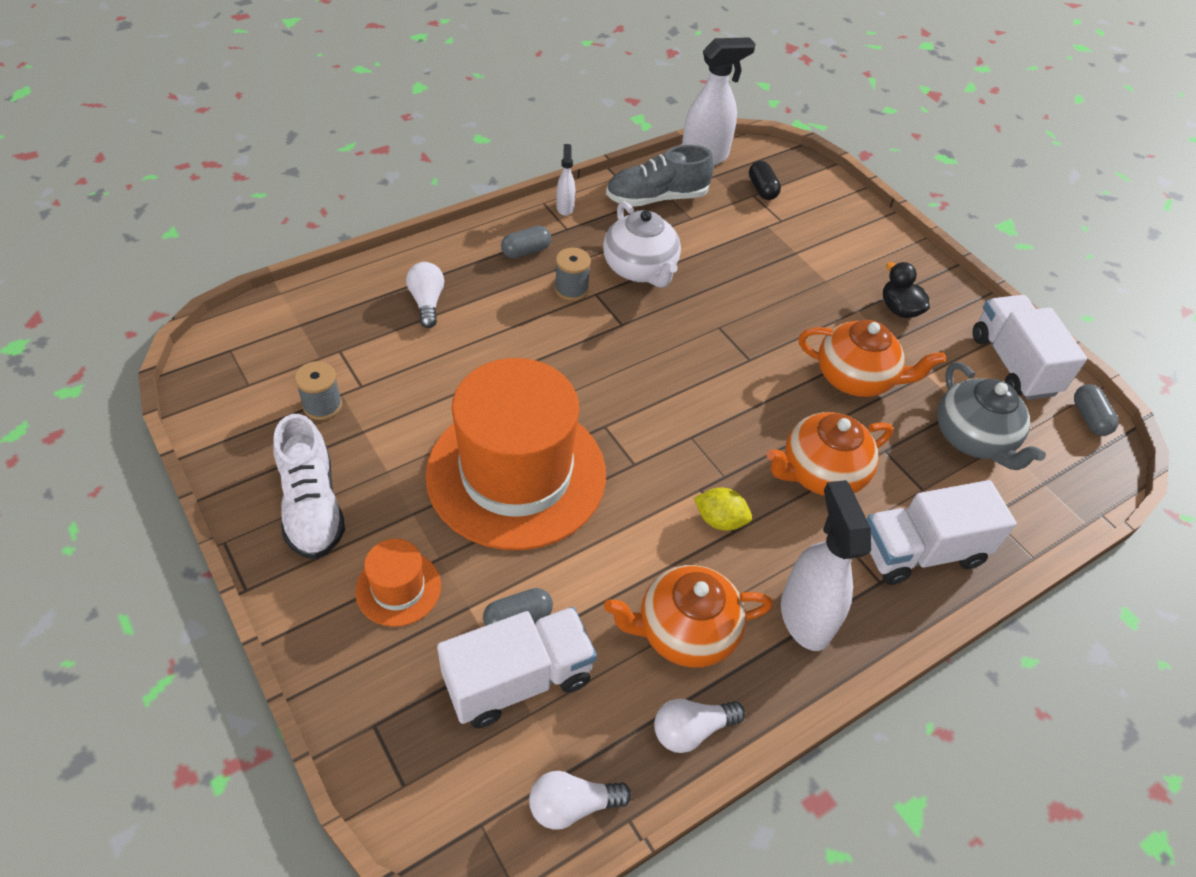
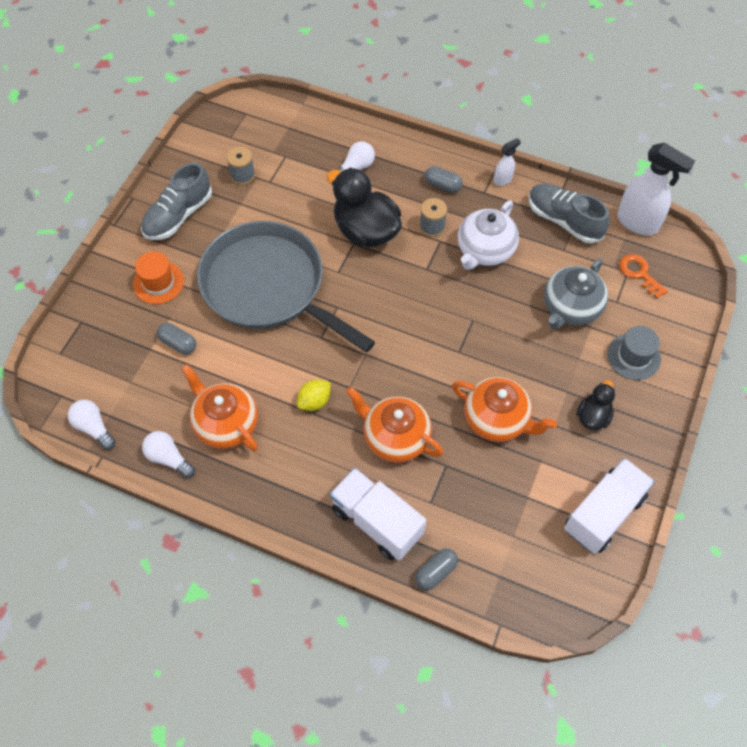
camera: 60 degrees right, 10 degrees up
white shoe [273,414,345,559] -> grey shoe [141,163,212,240]
orange hat [425,358,606,550] -> grey pan [197,221,375,353]
white truck [437,607,597,728] -> none
yellow lemon [694,488,752,531] -> yellow lemon turned 60 degrees clockwise [297,380,331,411]
black capsule [749,161,781,200] -> orange key [619,254,668,298]
white spray bottle [781,480,871,651] -> none
orange teapot [799,320,946,397] -> orange teapot turned 45 degrees counterclockwise [452,377,557,442]
grey teapot [938,362,1046,470] -> grey teapot moved to [544,258,608,329]
grey capsule [1074,384,1119,436] -> grey capsule moved to [415,548,458,590]
none -> black duck [326,168,402,247]
none -> grey hat [607,326,661,380]

